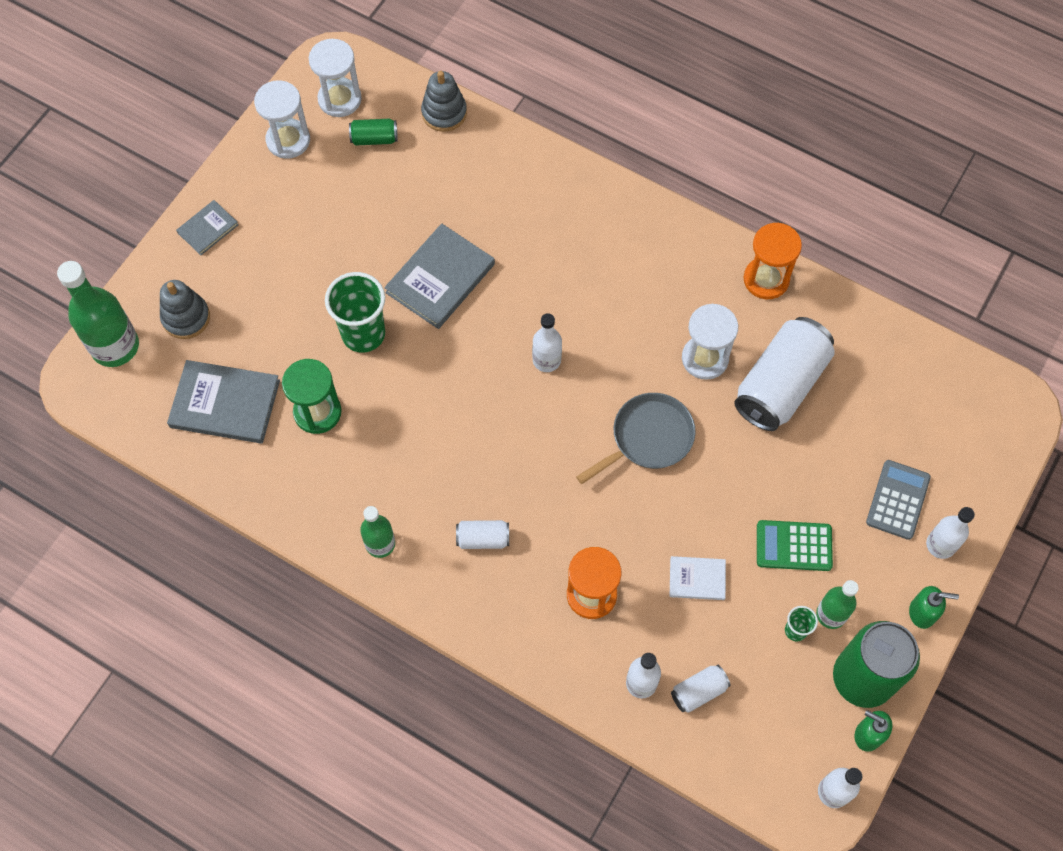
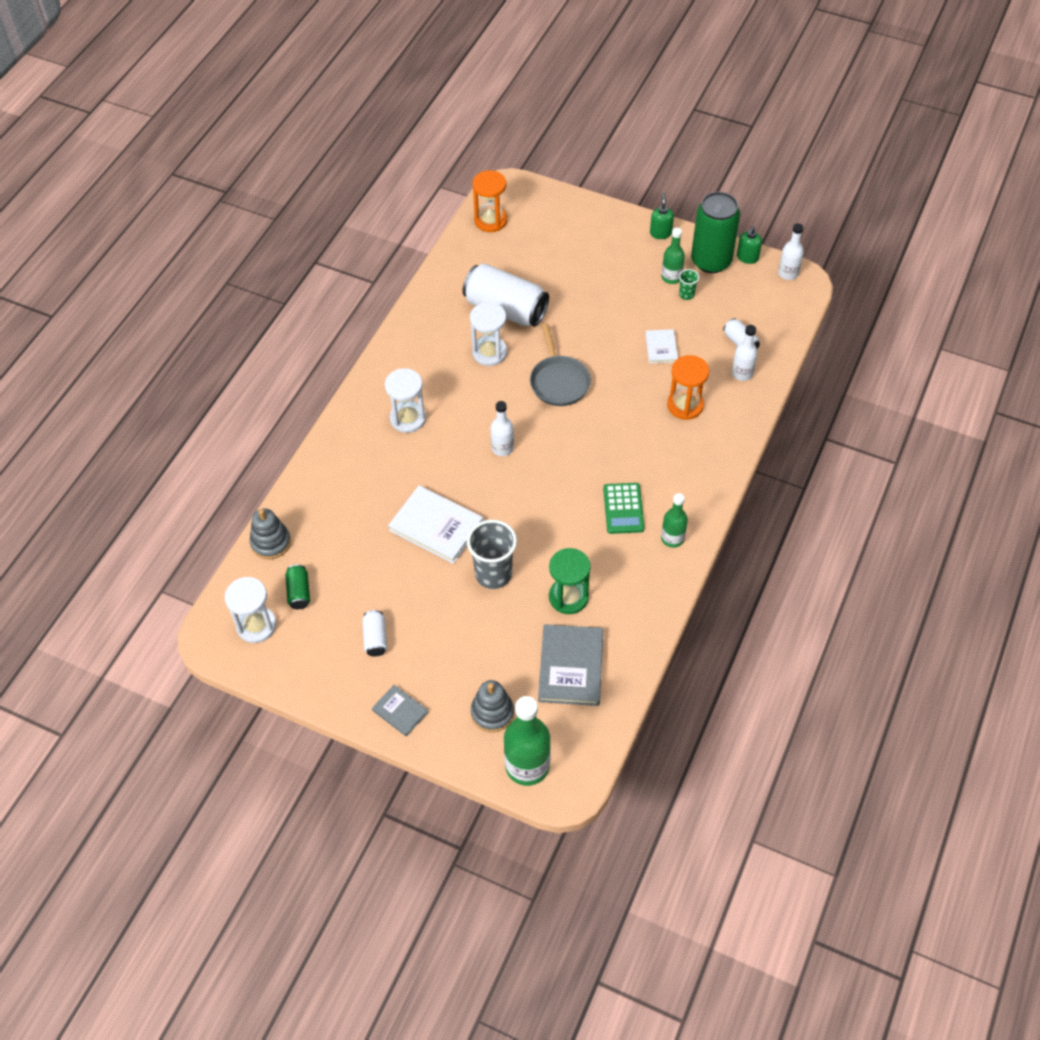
camera: 95 degrees left, 10 degrees down
white hourglass [254,80,310,159] -> white hourglass moved to [385,368,426,433]
green cup [325,272,385,353] -> grey cup [467,520,517,589]
grey book [384,223,495,329] -> white book [388,485,483,564]
white can [456,520,509,549] -> white can moved to [362,610,387,656]
grey pan [576,393,696,484] -> grey pan turned 150 degrees counterclockwise [530,324,591,406]
orange hourglass [744,223,802,299] -> orange hourglass moved to [472,170,507,232]
green calculator [757,520,833,571] -> green calculator moved to [603,483,644,534]
grey calculator [866,460,931,540] -> none
white bottle [926,507,975,559] -> none

